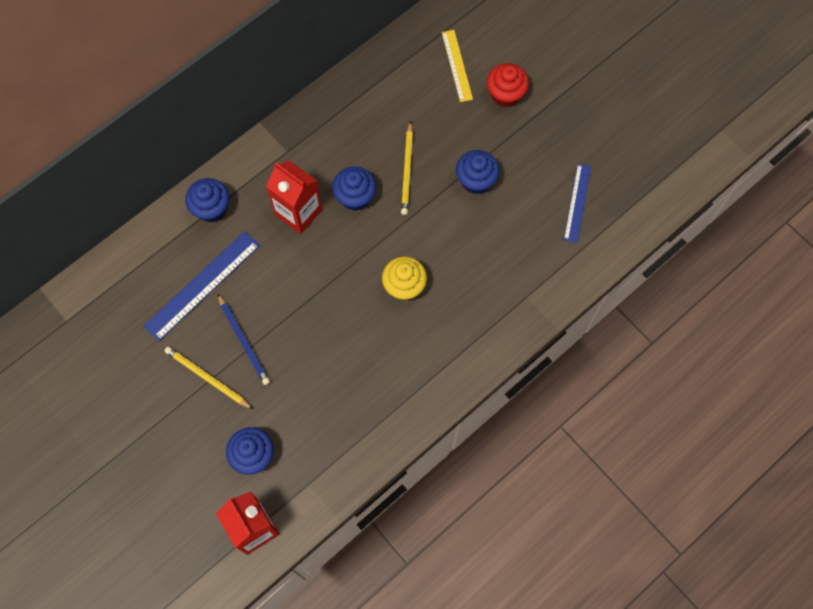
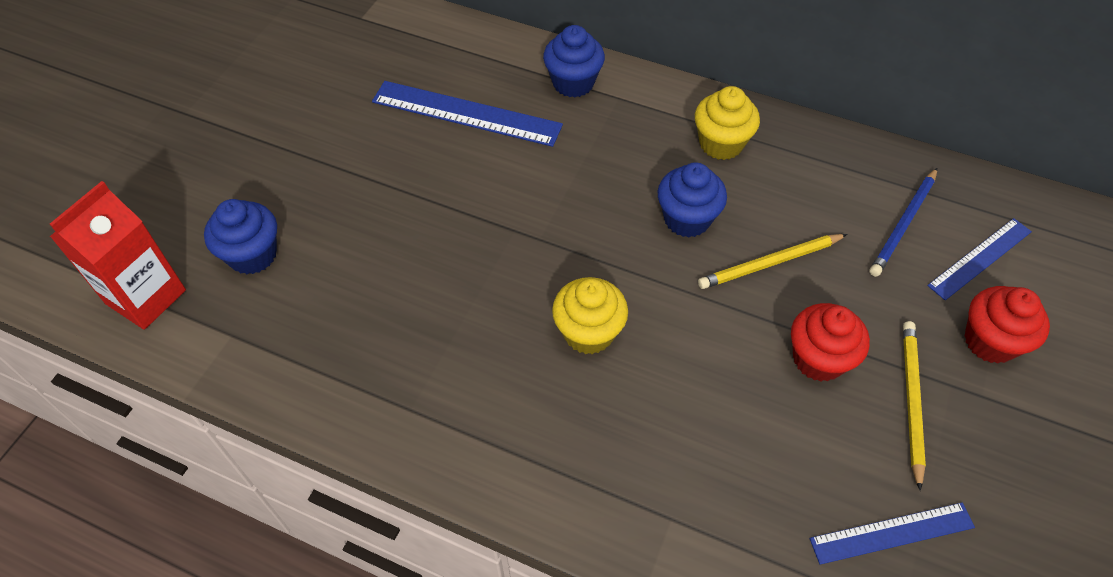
camera: 65 degrees right, 15 degrees down
yellow pencil [165,347,253,409] -> yellow pencil moved to [903,321,926,491]
blue pencil [217,293,270,385] -> blue pencil moved to [869,168,937,277]
red carton [266,160,322,234] -> none
yellow ruler [442,30,473,102] -> blue ruler [927,218,1032,300]
blue cupcake [456,150,499,194] -> red cupcake [791,303,870,382]
none -> yellow cupcake [695,86,760,160]

